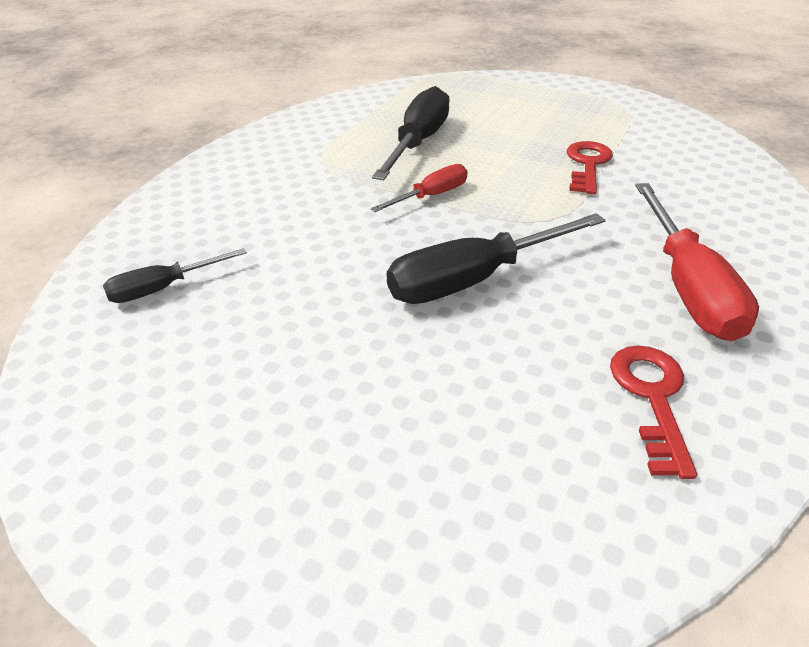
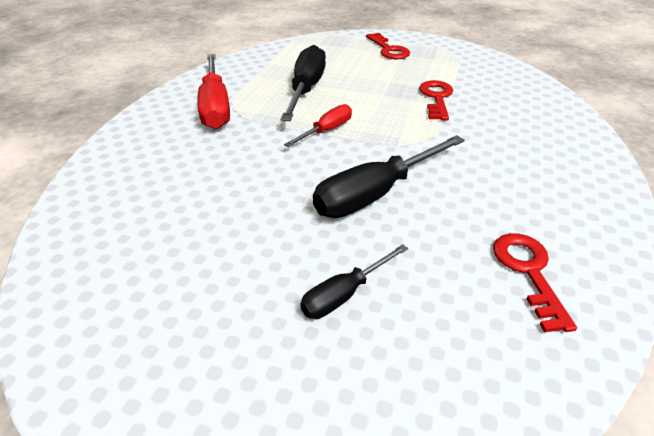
camera: 10 degrees left, 0 degrees up
black screwdriver [103,248,247,303] -> black screwdriver moved to [300,244,408,319]
red screwdriver [635,183,759,341] -> red screwdriver moved to [197,54,230,129]
none -> red key [366,33,410,59]

